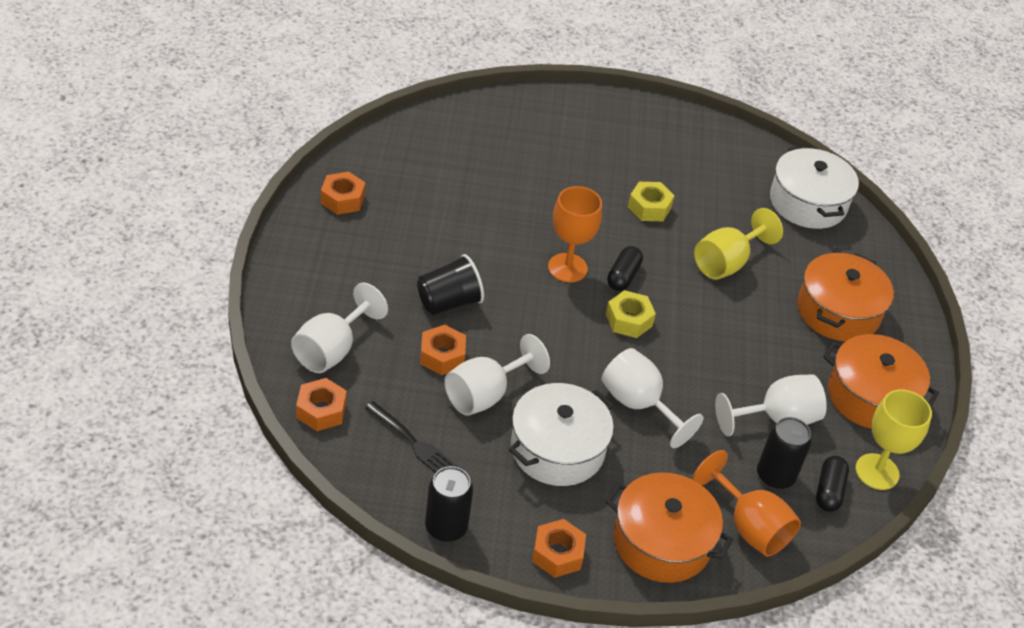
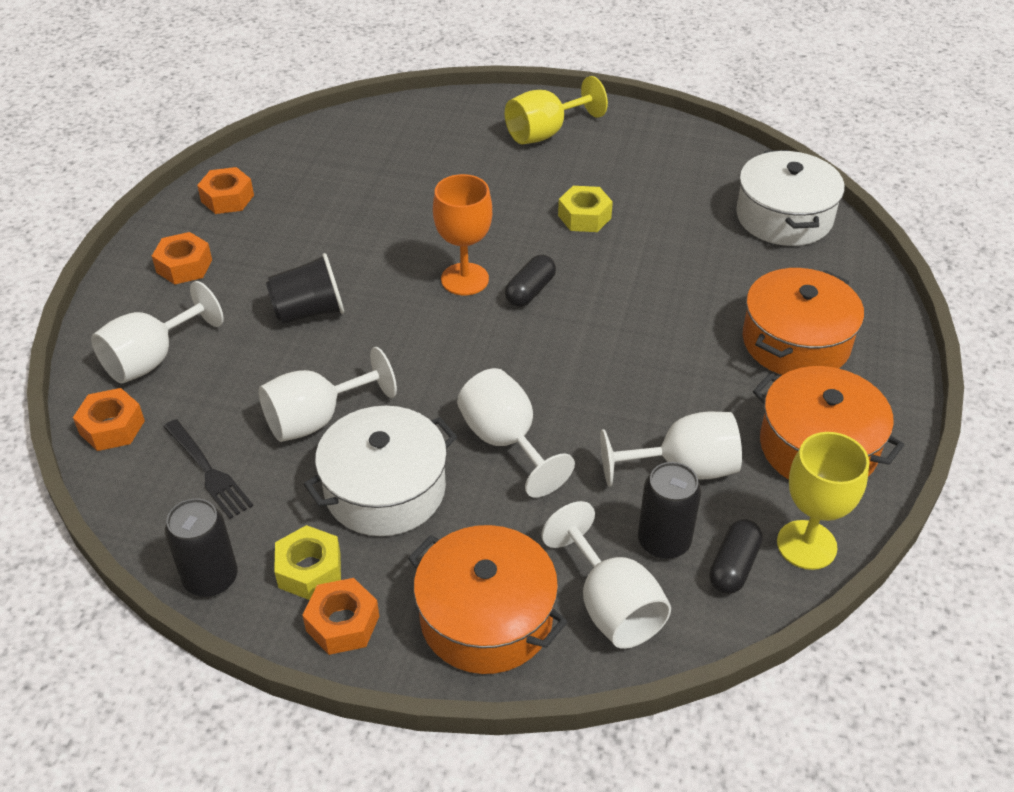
camera: 15 degrees right, 0 degrees up
orange nut [420,325,466,375] -> orange nut moved to [152,232,212,284]
yellow nut [606,290,656,338] -> yellow nut moved to [274,525,341,600]
orange goblet [692,450,801,557] -> white goblet [542,501,671,649]
yellow goblet [694,208,783,279] -> yellow goblet moved to [505,76,608,144]

